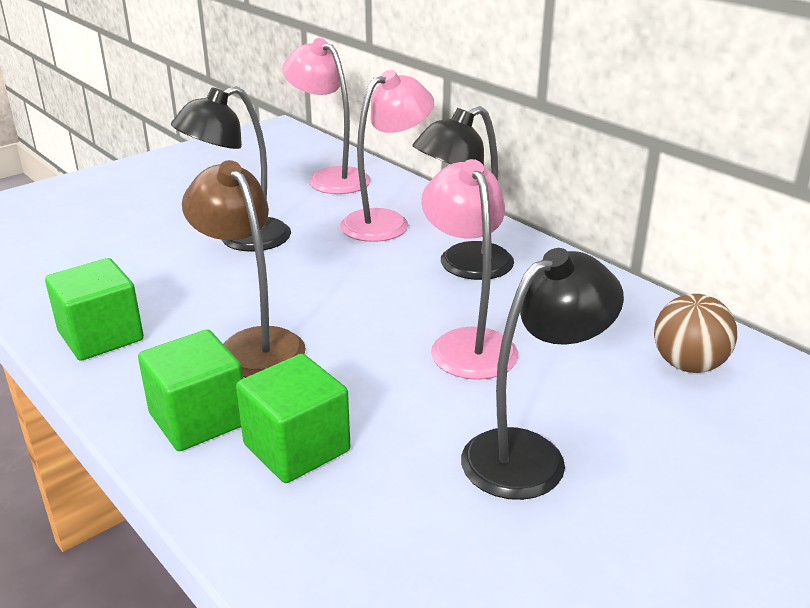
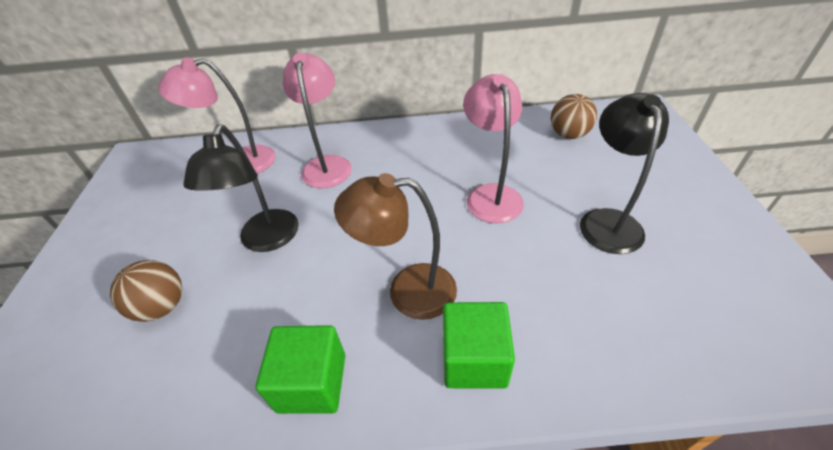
camera: 50 degrees left, 15 degrees up
green cube [236,354,350,483] -> none
black lamp [412,106,514,280] -> none
pink lamp [421,159,518,380] -> pink lamp turned 60 degrees clockwise [463,74,524,223]
none -> brown ball [110,260,182,322]

